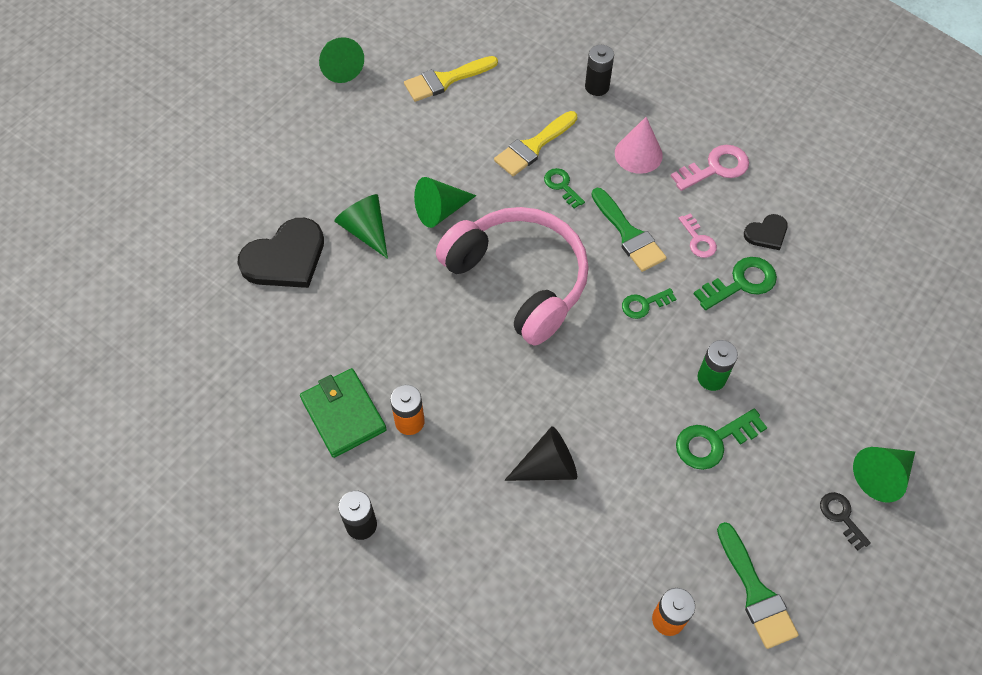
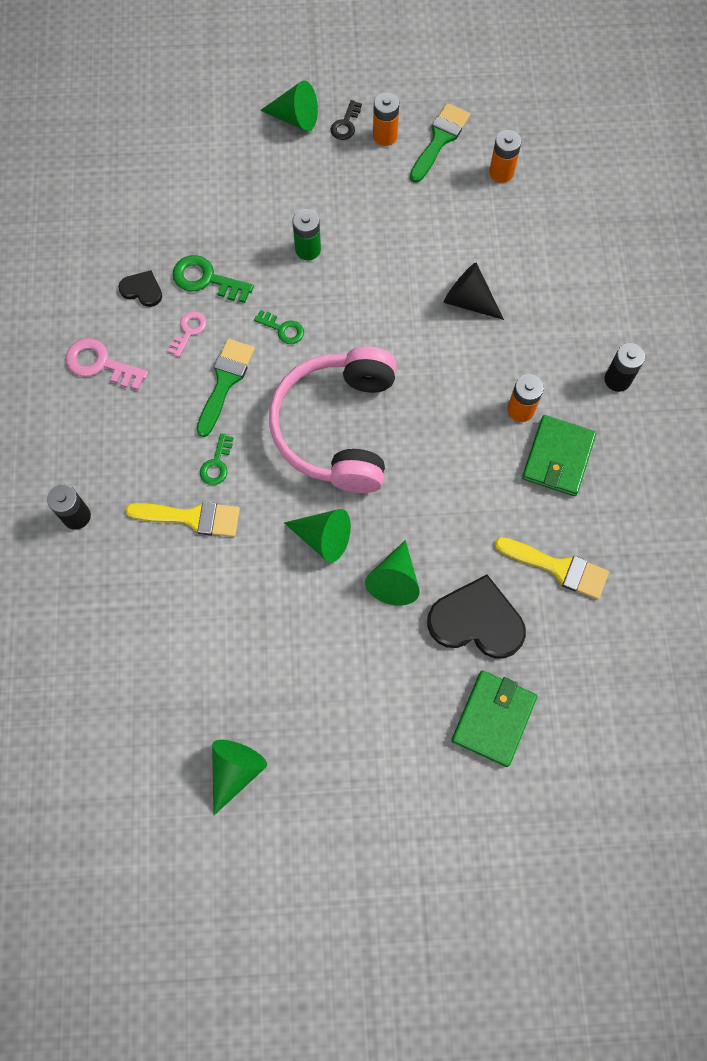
camera: 130 degrees left, 10 degrees up
yellow brush [404,56,498,102] -> yellow brush moved to [494,537,609,600]
pink cone [615,117,663,174] -> none
green key [676,409,767,470] -> none
none -> orange battery [373,92,399,146]
none -> green wallet [451,670,537,767]

